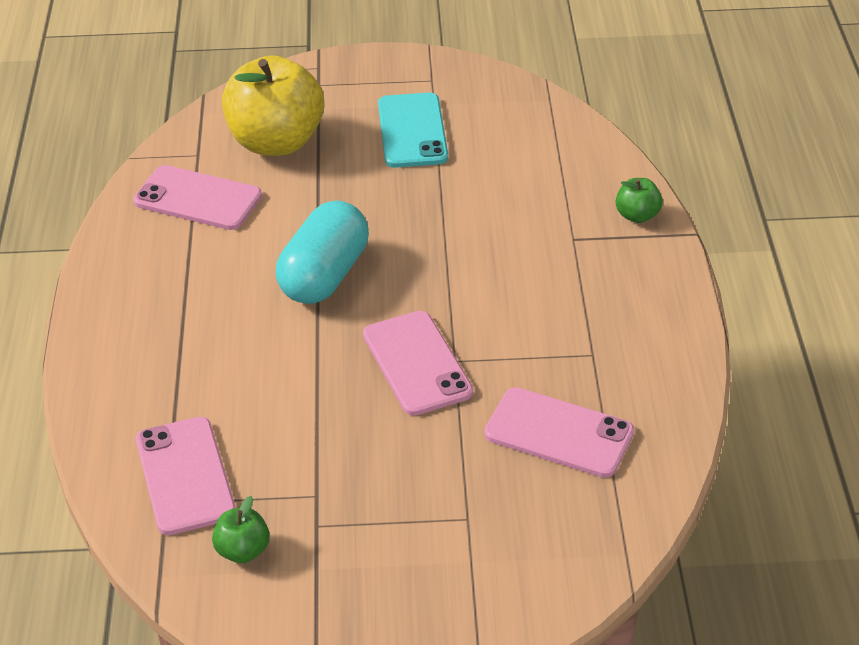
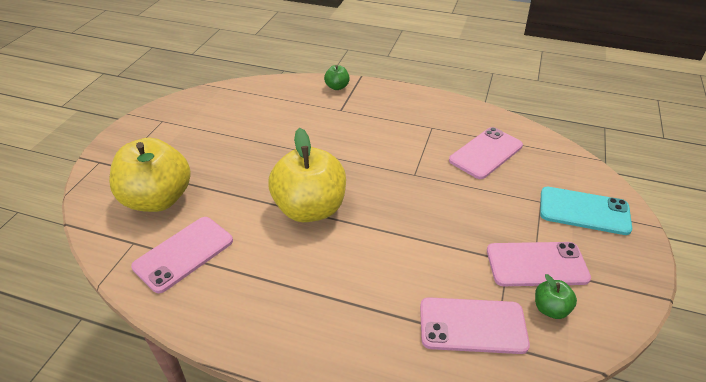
camera: 70 degrees left, 0 degrees up
turquoise capsule [276,200,369,304] -> yellow apple [268,128,346,222]
pink phone [363,311,473,416] -> pink phone moved to [487,242,591,286]
turquoise phone [378,93,448,168] -> turquoise phone moved to [540,187,632,235]

